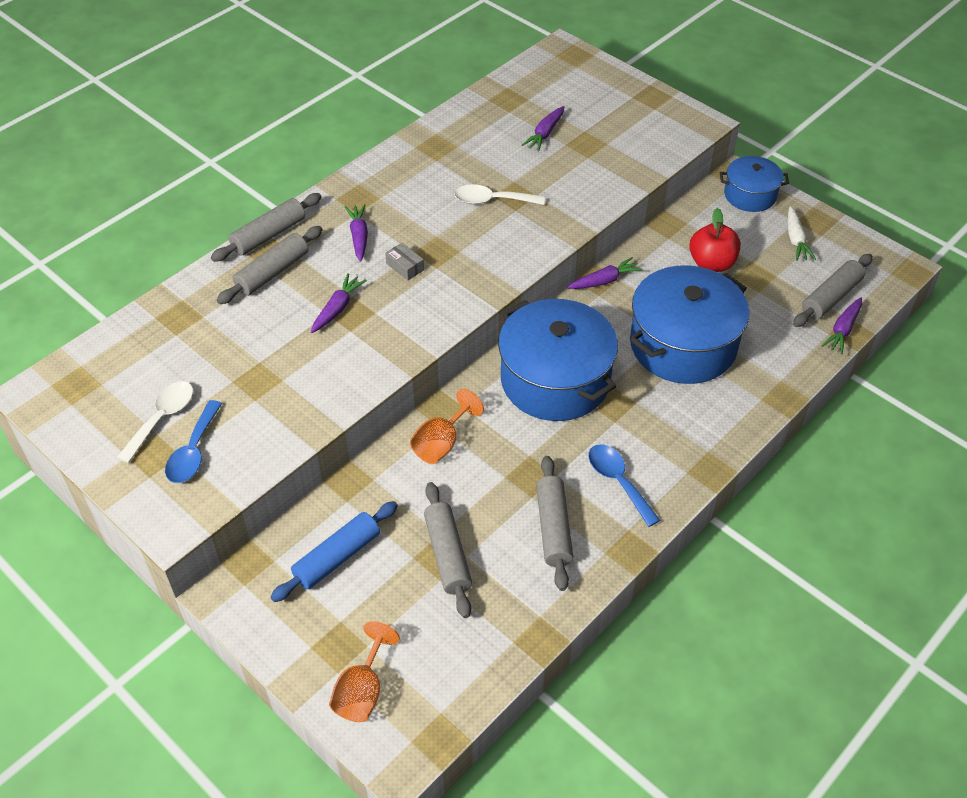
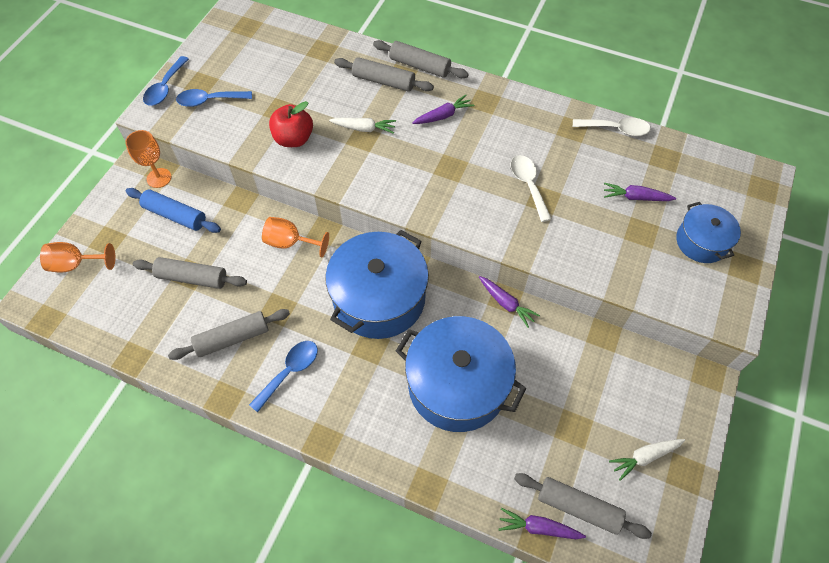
camera: 70 degrees right, 10 degrees up
white spoon [117,381,193,463] -> white spoon moved to [573,117,651,136]
purple carrot [311,273,367,333] -> white carrot [329,118,396,134]
grey box [385,243,424,280] -> none
grey rolling pin [424,482,472,618] -> grey rolling pin turned 45 degrees clockwise [133,257,247,289]
red apple [689,208,741,272] -> red apple moved to [269,101,313,147]
blue pot [720,156,789,212] -> blue pot moved to [676,202,741,263]
none -> orange goblet [125,130,171,188]
none -> blue spoon [143,56,189,106]

